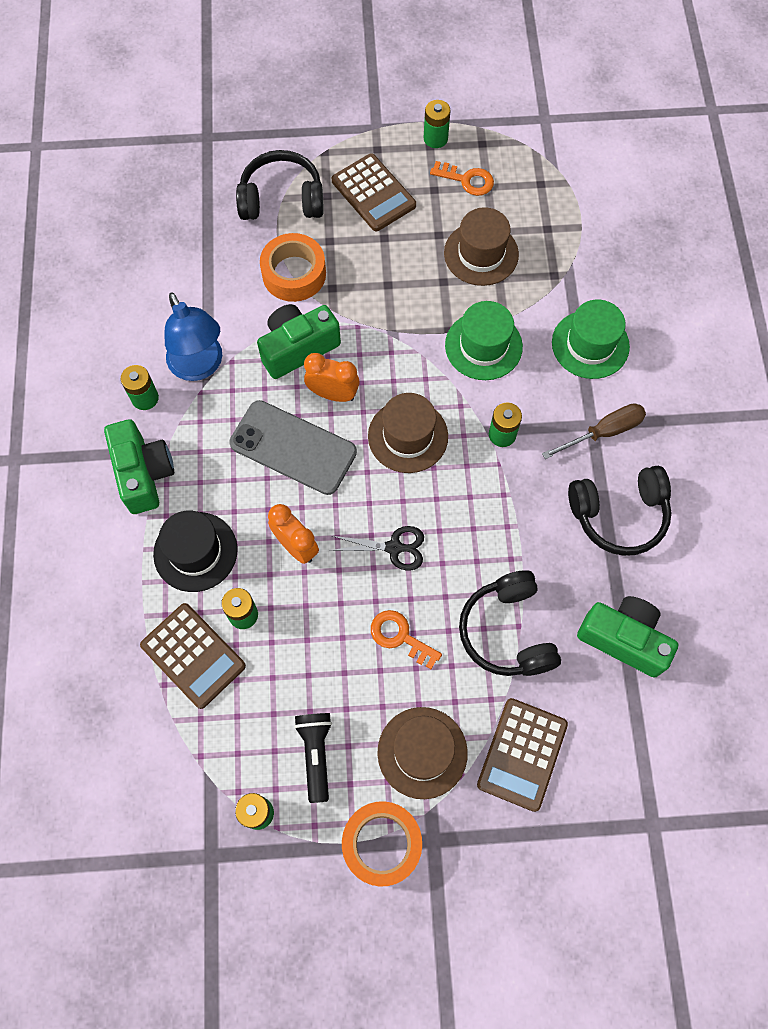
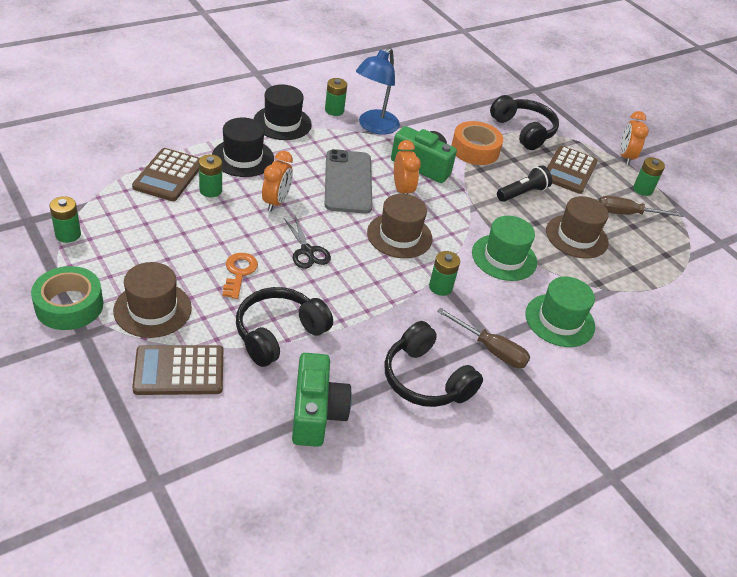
camera: 55 degrees right, 25 degrees down
green camera [104,419,174,514] -> black hat [254,85,312,140]
black flashlight [294,713,332,803] -> black flashlight moved to [497,165,552,202]
orange tape [342,801,422,887] -> green tape [31,266,103,330]
orange key [430,161,494,196] -> brown screwdriver [599,196,684,217]
none -> orange clock [620,111,649,165]

